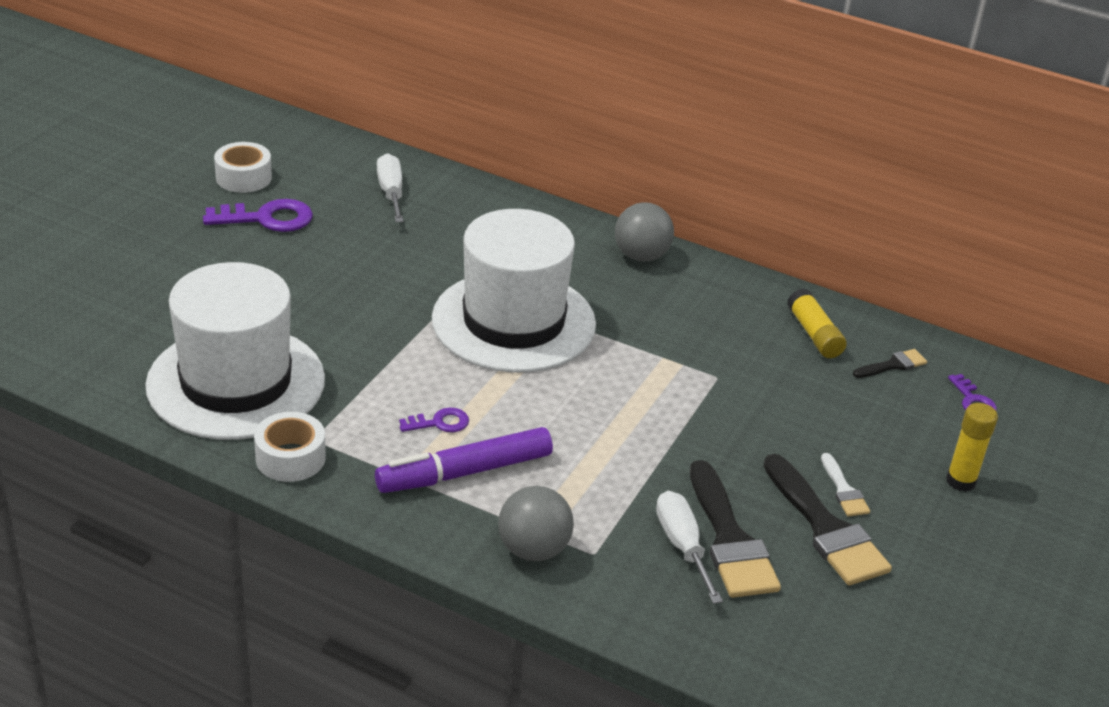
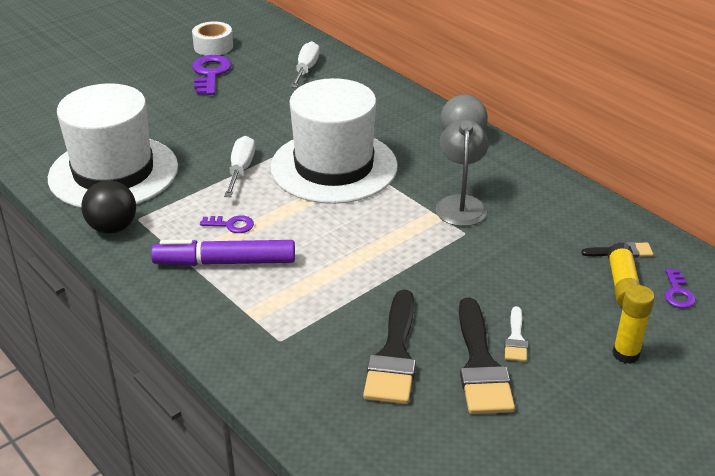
camera: 25 degrees right, 0 degrees up
purple key [203,199,313,232] -> purple key turned 105 degrees counterclockwise [192,55,232,95]
white tape [254,412,326,482] -> black ball [81,180,136,234]
grey ball [498,486,574,561] -> none
white screwdriver [656,491,723,604] -> white screwdriver moved to [224,136,255,197]
yellow glue stick [787,289,847,358] -> yellow glue stick moved to [608,242,640,307]
none -> grey lamp [435,119,489,226]

